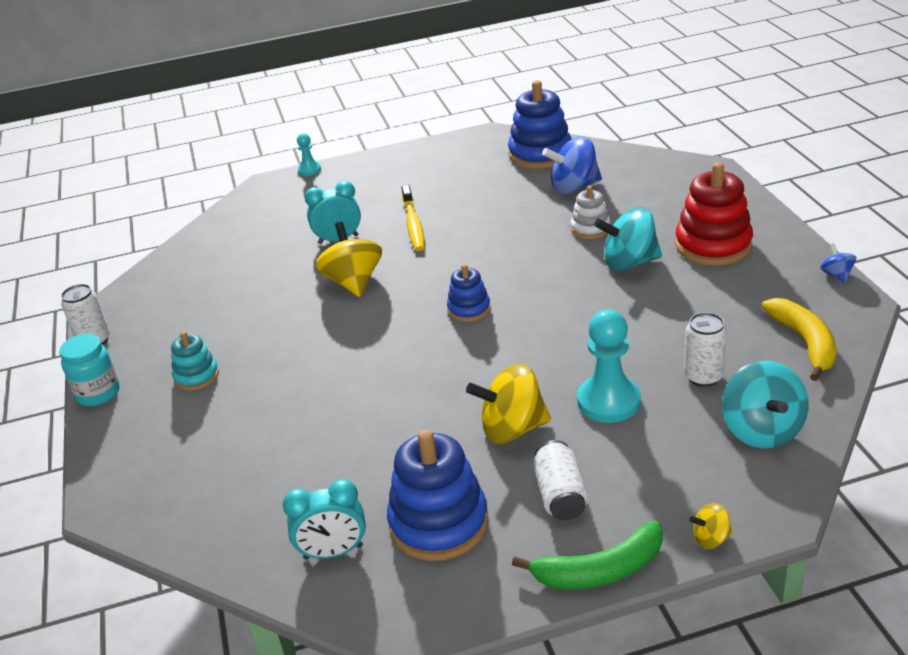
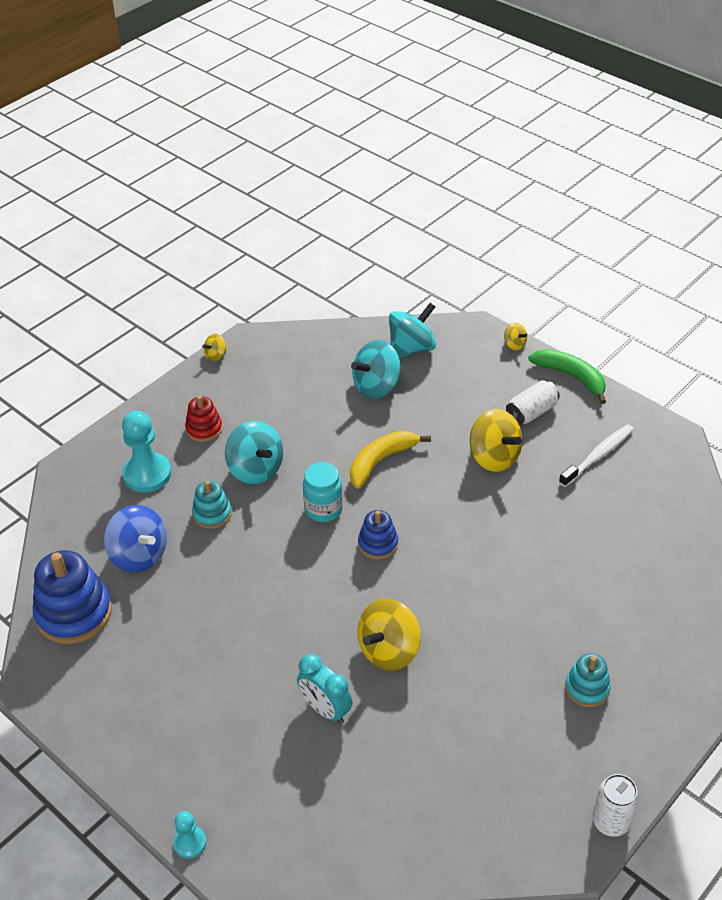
camera: 125 degrees left, 10 degrees up
turquoise jar [59,334,120,406] -> turquoise jar moved to [303,462,343,522]
turquoise clock [283,479,366,560] -> none
blue stacking toy [387,430,488,561] -> white toothbrush [559,424,634,487]
yellow toothbrush [401,185,425,251] -> none
white stacking toy [570,186,610,239] -> turquoise stacking toy [192,481,232,529]
turquoise pawn [577,310,641,423] -> turquoise pawn moved to [122,411,171,493]
red stacking toy [675,162,753,266] -> red stacking toy [185,396,222,442], size x0.55
white can [684,312,727,387] -> turquoise spinning top [351,340,400,399]
yellow banana [762,298,836,381] -> yellow banana moved to [350,431,431,489]
blue spinning top [820,243,857,283] -> yellow spinning top [202,334,227,362]

